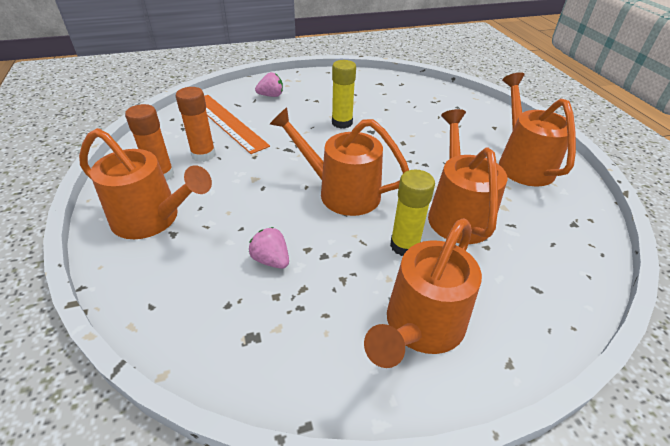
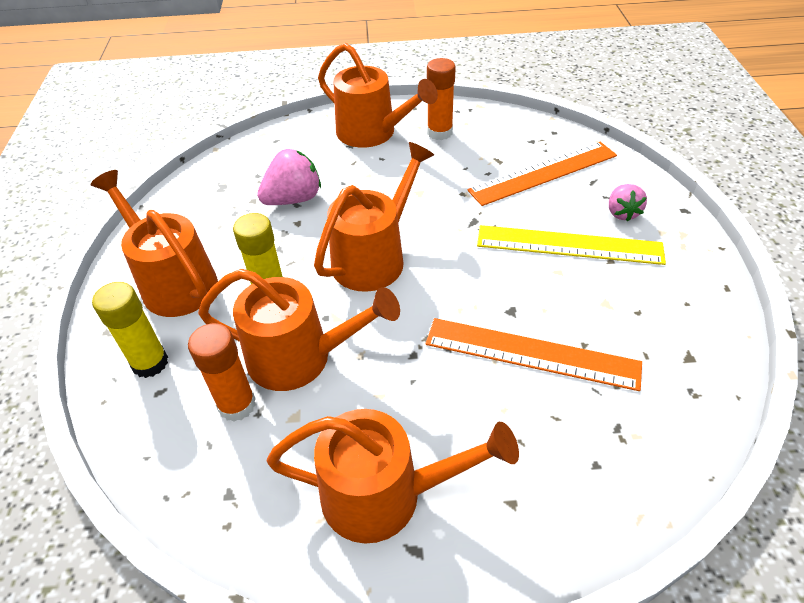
camera: 105 degrees right, 5 degrees up
orange watering can [79,128,212,239] -> orange watering can turned 90 degrees counterclockwise [318,43,438,148]
orange glue stick [176,87,216,162] -> orange glue stick moved to [188,323,256,422]
pink strawberry [249,227,289,269] -> pink strawberry [257,149,321,205], size x1.56
yellow glue stick [332,60,356,129] -> yellow glue stick moved to [92,282,168,378]
none -> orange ruler [425,318,642,391]
none -> yellow ruler [477,225,666,265]

